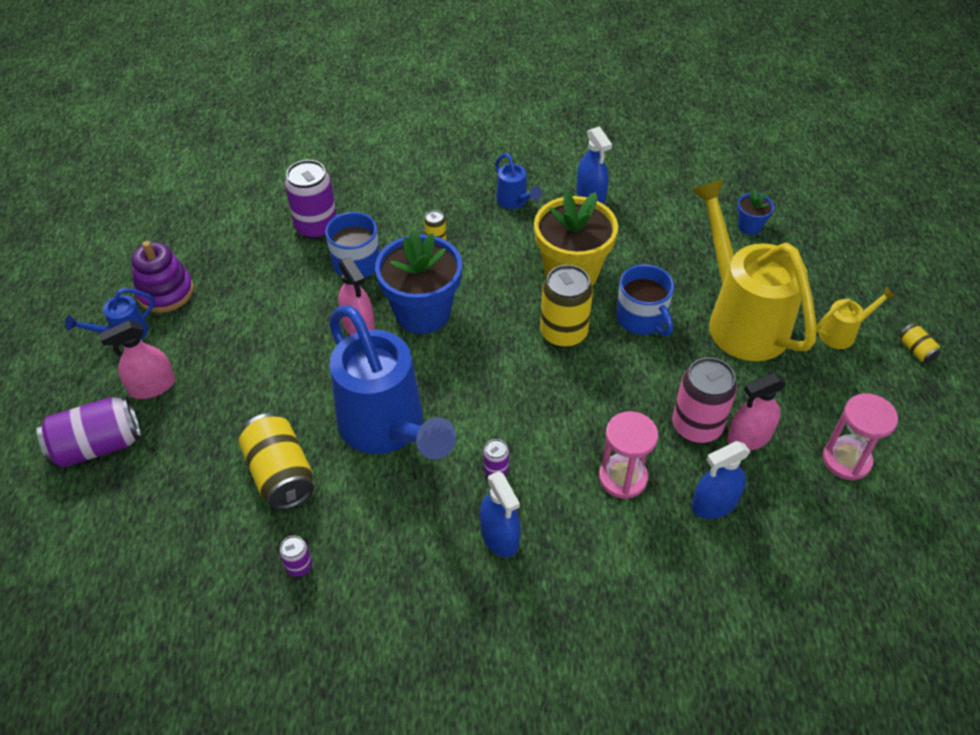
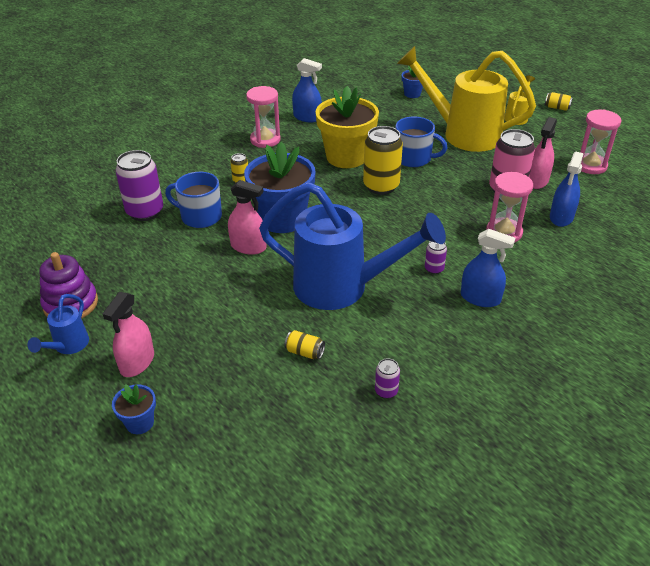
camera: 40 degrees left, 10 degrees down
purple can [37,397,141,468] -> blue flower pot [112,384,156,434]
yellow can [239,413,314,510] -> yellow can [284,330,325,359], size x0.47
blue watering can [495,153,542,209] -> pink hourglass [246,86,281,148]

